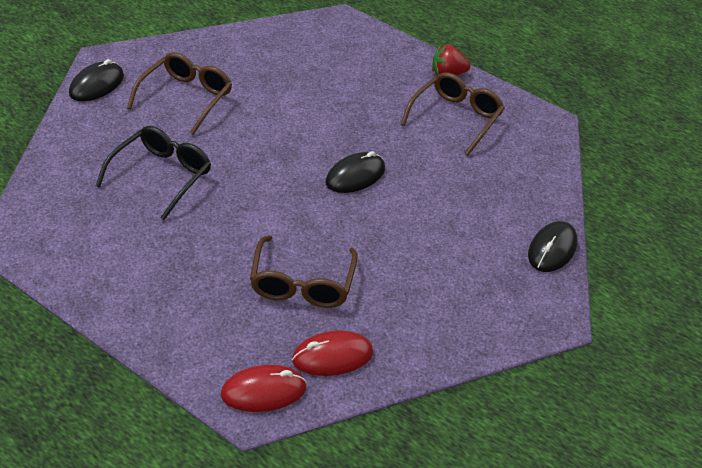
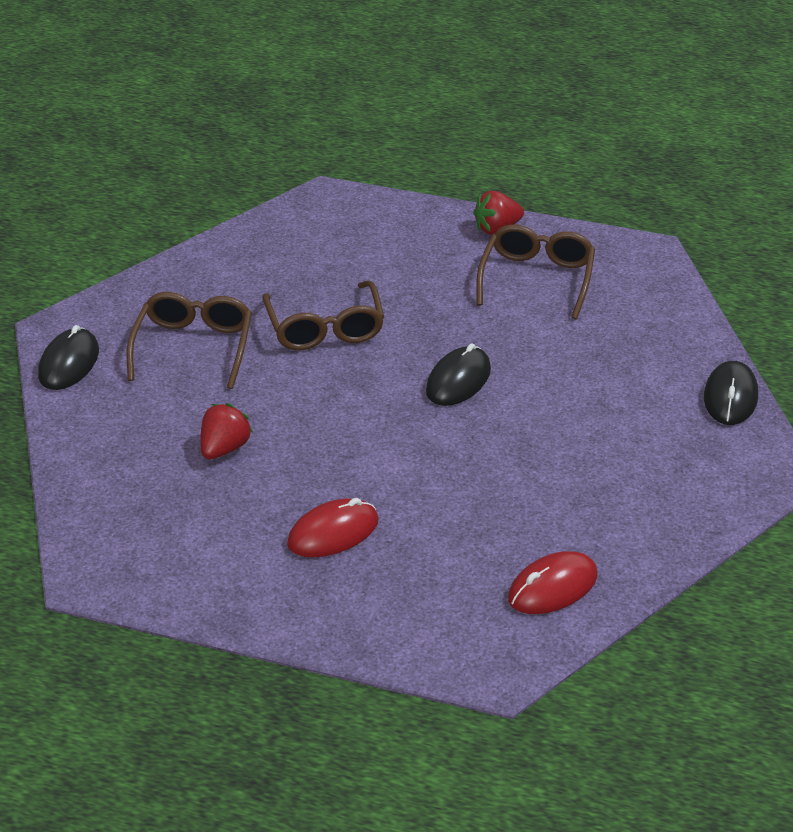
camera: 15 degrees left, 5 degrees down
black glasses [96,126,211,220] -> red strawberry [201,403,253,459]
red mouse [221,365,307,412] -> red mouse moved to [287,498,379,557]
brown glasses [250,235,358,308] -> brown glasses moved to [262,281,384,350]

